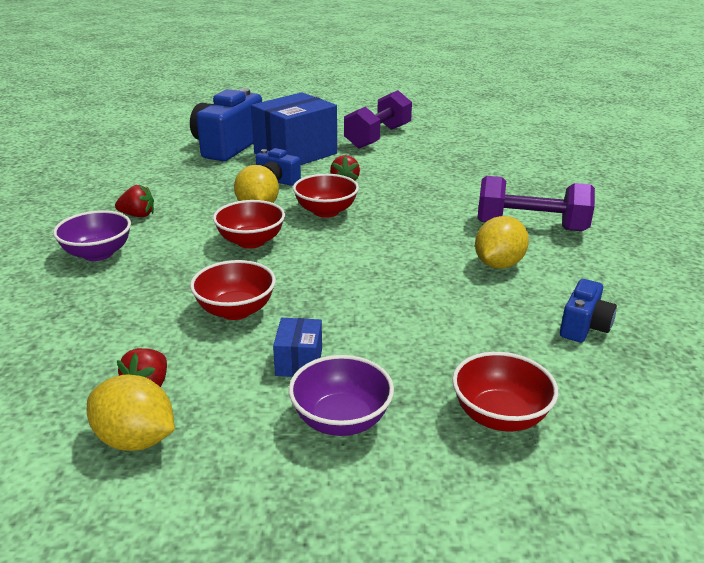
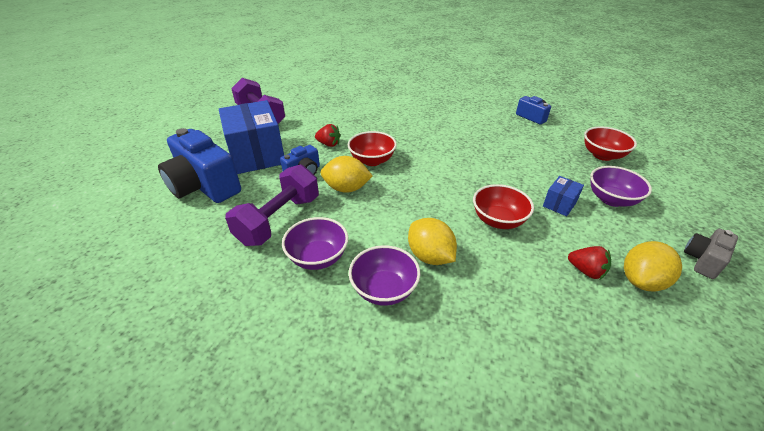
camera: 70 degrees left, 10 degrees up
red strawberry [115,185,154,217] -> purple bowl [282,217,348,270]
red bowl [213,200,285,249] -> none
blue box [273,318,322,377] -> blue box turned 75 degrees counterclockwise [543,176,584,216]
yellow lemon [475,216,529,269] -> yellow lemon moved to [408,218,457,265]
purple dumbbell [477,176,595,231] -> purple dumbbell moved to [225,164,319,246]
none -> grey camera [684,229,738,279]

